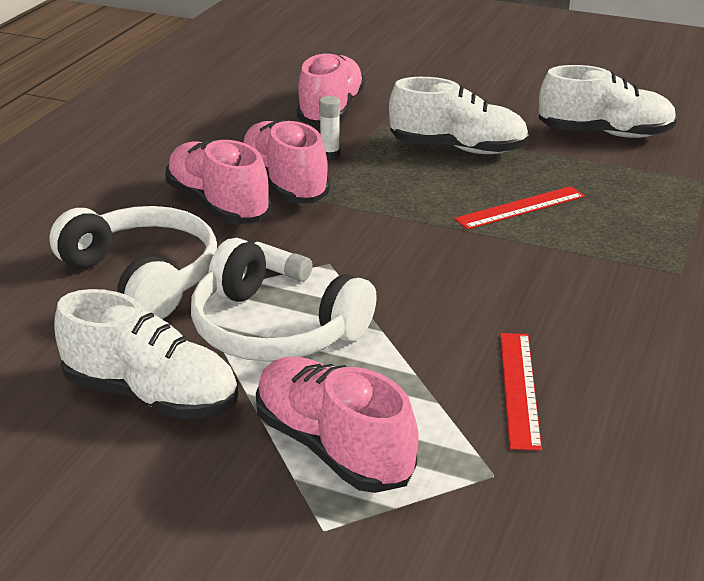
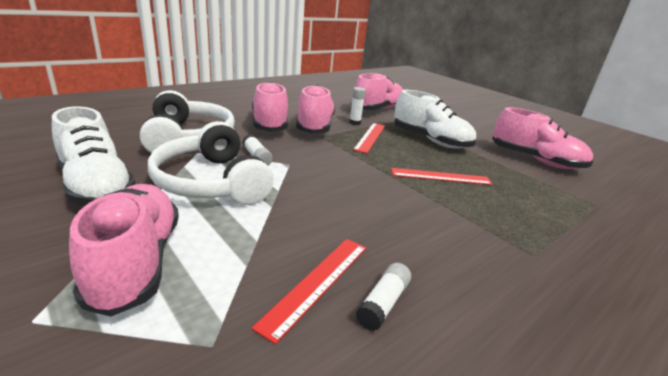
camera: 25 degrees right, 5 degrees down
white shoe [539,65,677,138] -> pink shoe [492,107,593,169]
none -> red ruler [353,123,385,153]
none -> white glue stick [355,263,411,331]

